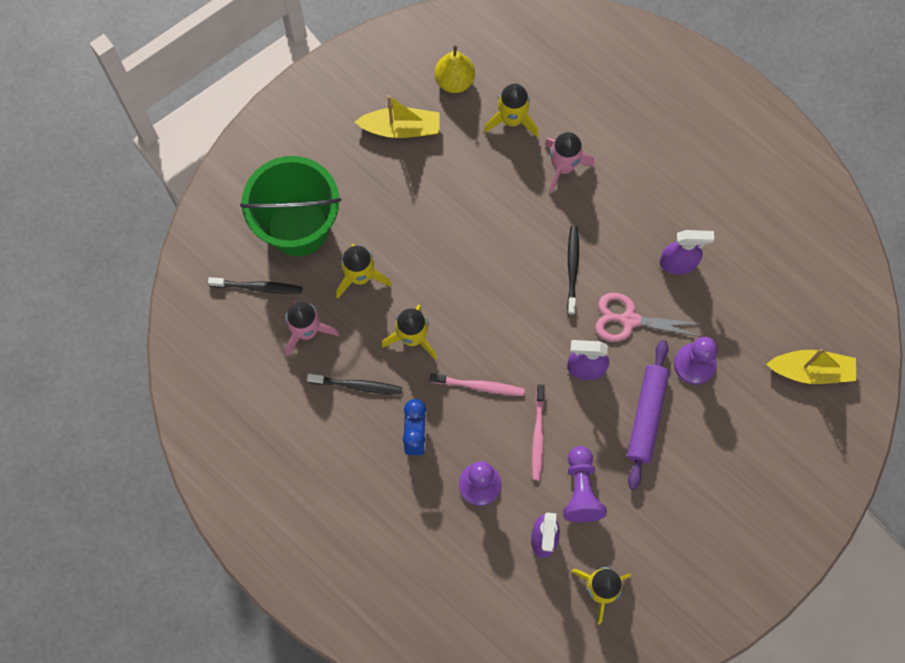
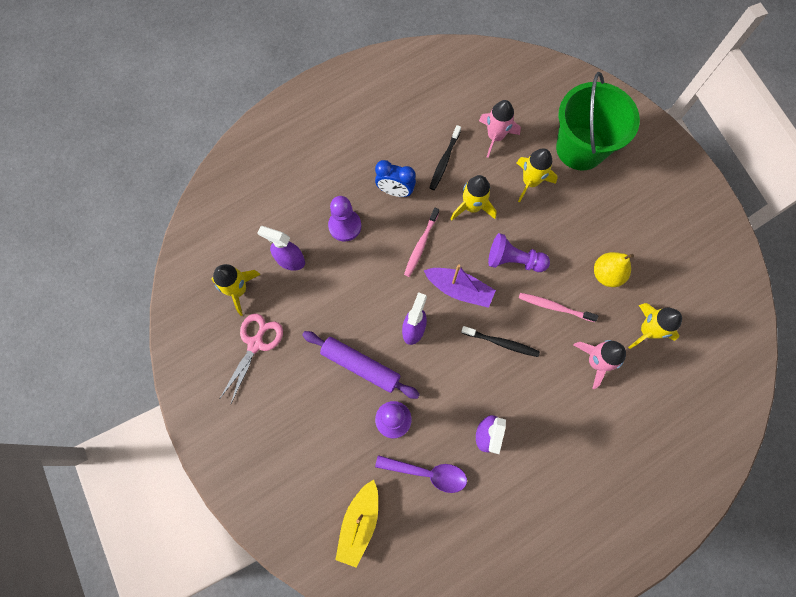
camera: 105 degrees right, 0 degrees up
black toothbrush [208,277,302,294] -> none
yellow boat [355,95,440,138] -> none
yellow pear [435,45,475,93] -> yellow pear moved to [594,252,634,287]
pink toothbrush [532,384,545,481] -> pink toothbrush moved to [519,293,598,322]
purple pawn [563,446,607,522] -> purple pawn moved to [488,233,550,272]
pink scissors [595,293,703,342] -> pink scissors moved to [220,314,283,403]
none -> purple spoon [375,455,467,493]
none -> purple boat [423,265,496,308]

